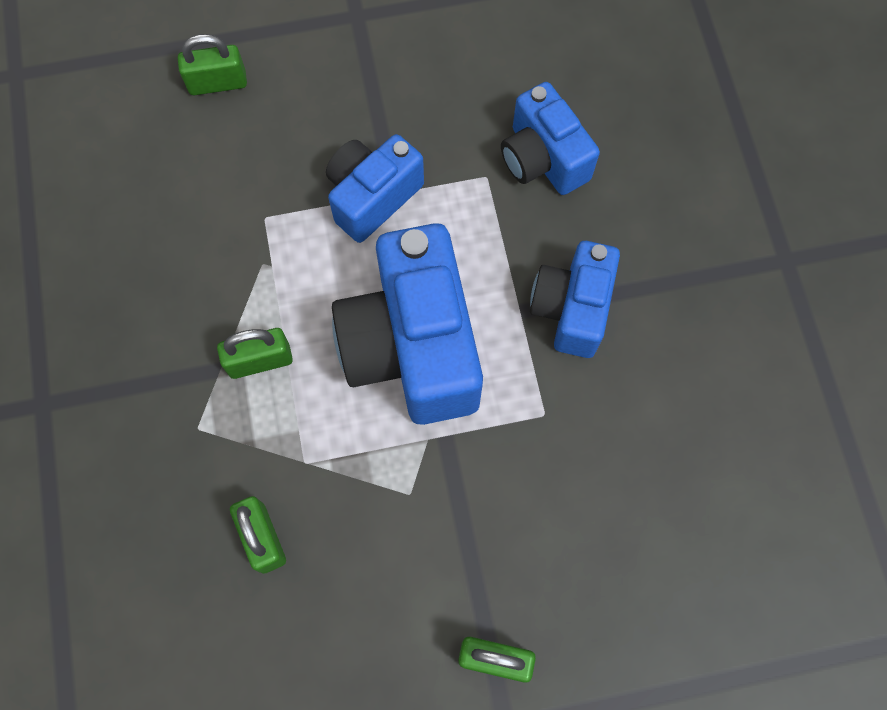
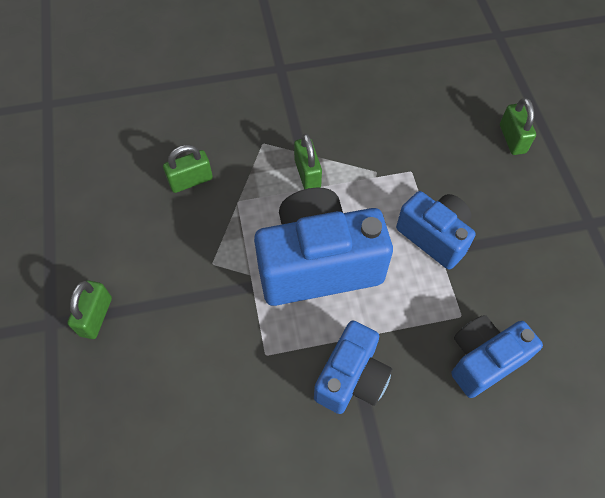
camera: 90 degrees right, 10 degrees down
blue camera [530,241,620,358] -> blue camera turned 105 degrees clockwise [314,320,393,414]

